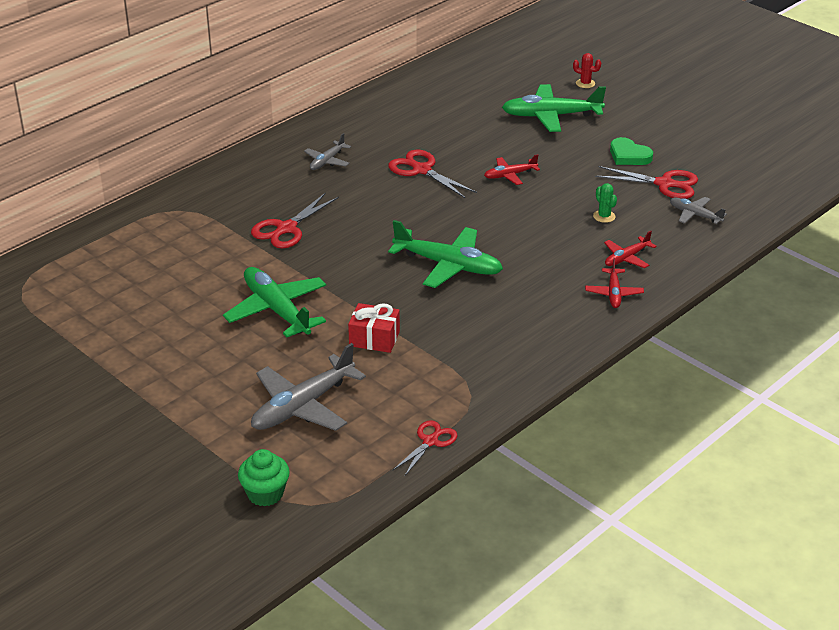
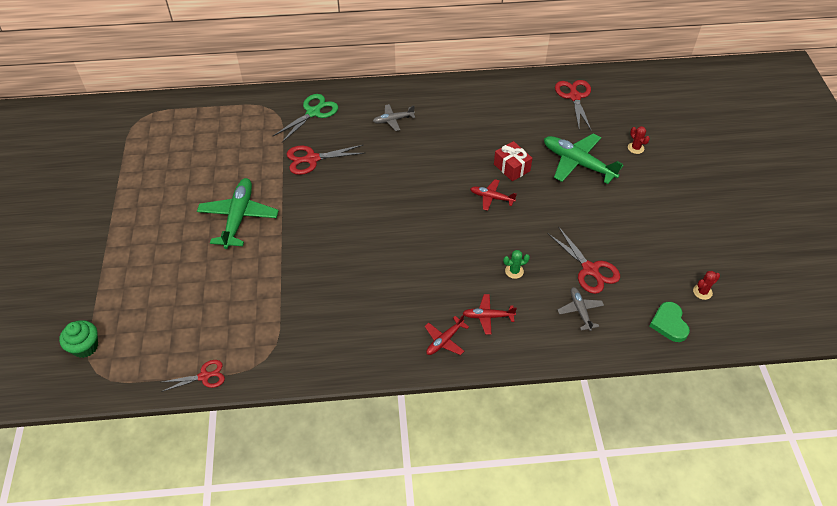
camera: 40 degrees right, 15 degrees up
grey plane [251,343,366,431] -> none
red gift [348,303,400,353] -> red gift moved to [494,141,532,181]
red scissors [388,150,477,198] -> red scissors moved to [555,80,592,131]
green plane [388,220,503,288] -> none
green cactus [593,183,617,223] -> green cactus turned 60 degrees clockwise [503,250,530,279]
green heart [610,137,653,165] -> green heart moved to [649,302,690,342]
none -> green scissors [273,94,338,142]
none -> red cactus [693,271,720,300]

